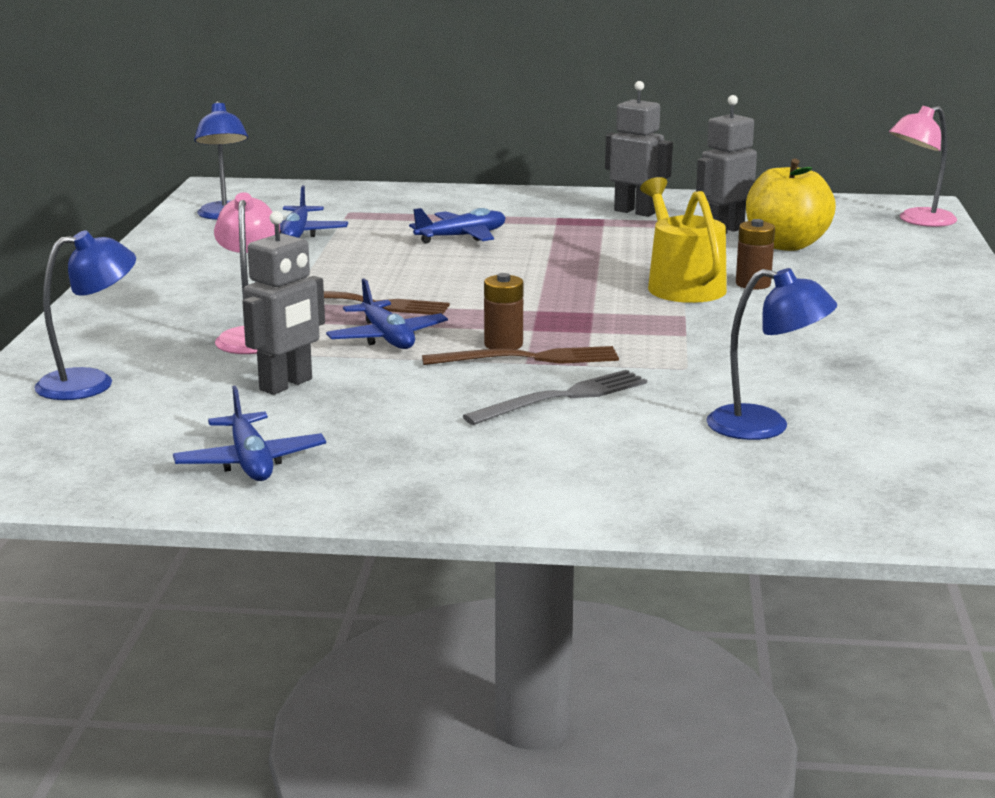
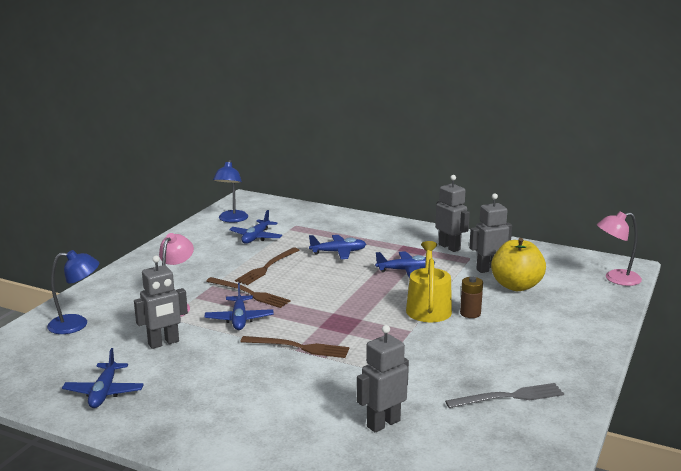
camera: 20 degrees right, 0 degrees up
grey fork [463,370,647,425] -> grey fork moved to [445,383,564,408]
brown battery [484,273,524,349] -> none
blue lamp [707,268,837,440] -> grey robot [357,325,409,432]
none -> brown fork [235,248,299,285]
none -> blue plane [375,251,435,279]

